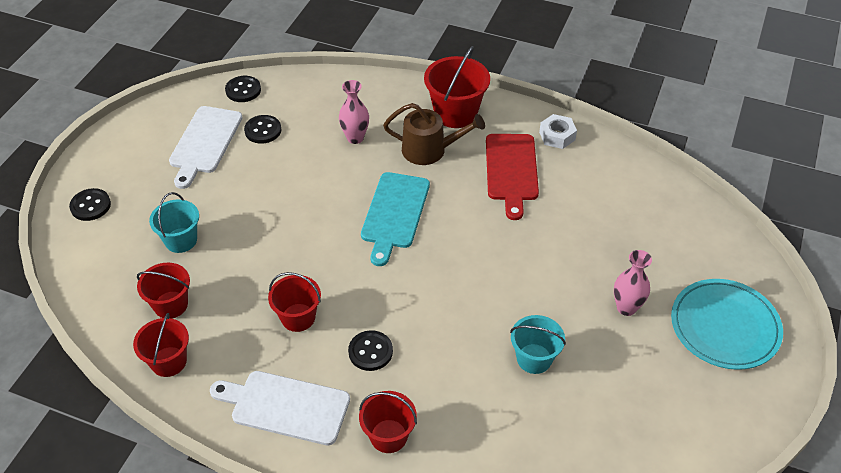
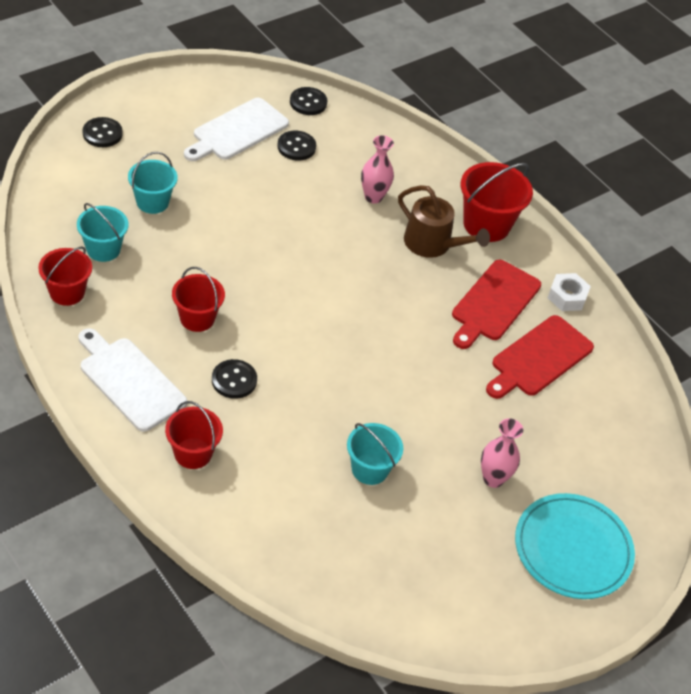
camera: 25 degrees right, 0 degrees up
red bucket [137,263,190,319] -> turquoise bucket [77,203,128,262]
turquoise cutting board [361,172,430,266] -> none
none -> red cutting board [486,315,594,399]

